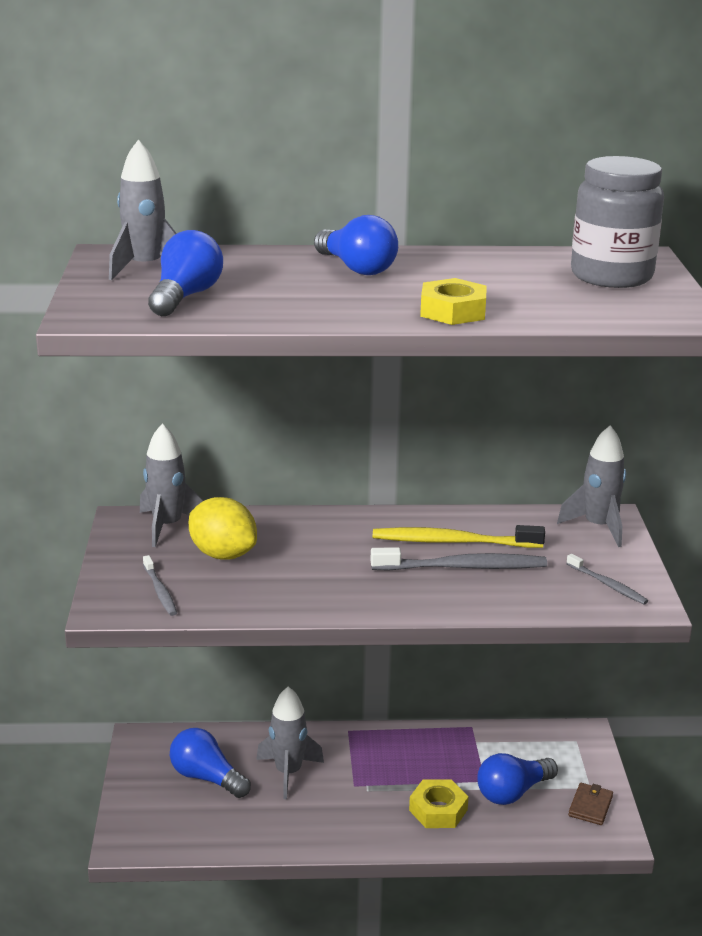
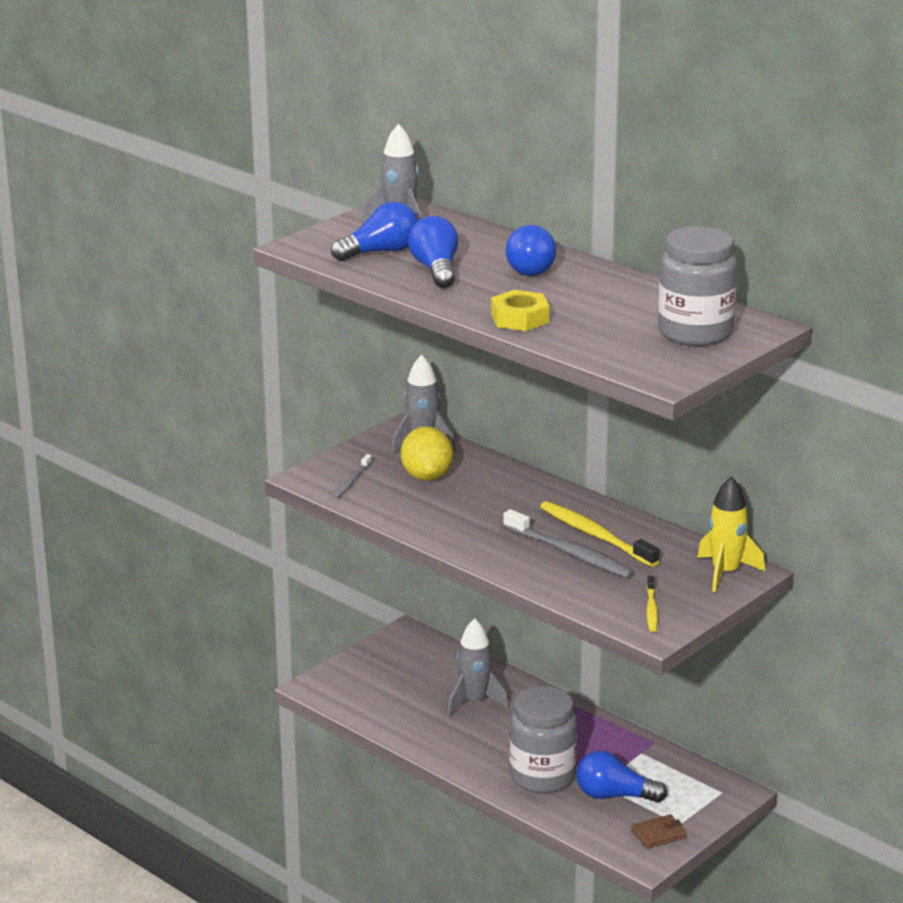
camera: 45 degrees right, 0 degrees up
blue light bulb [170,728,251,798] -> blue light bulb moved to [408,216,458,288]
yellow nut [409,779,469,828] -> grey jar [509,686,577,794]
grey rocket [557,425,626,547] -> yellow rocket [697,476,765,593]
grey toothbrush [566,554,648,605] -> yellow toothbrush [647,576,658,632]

